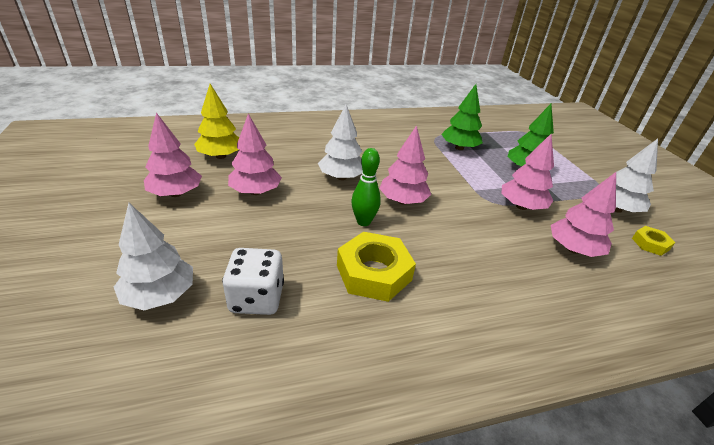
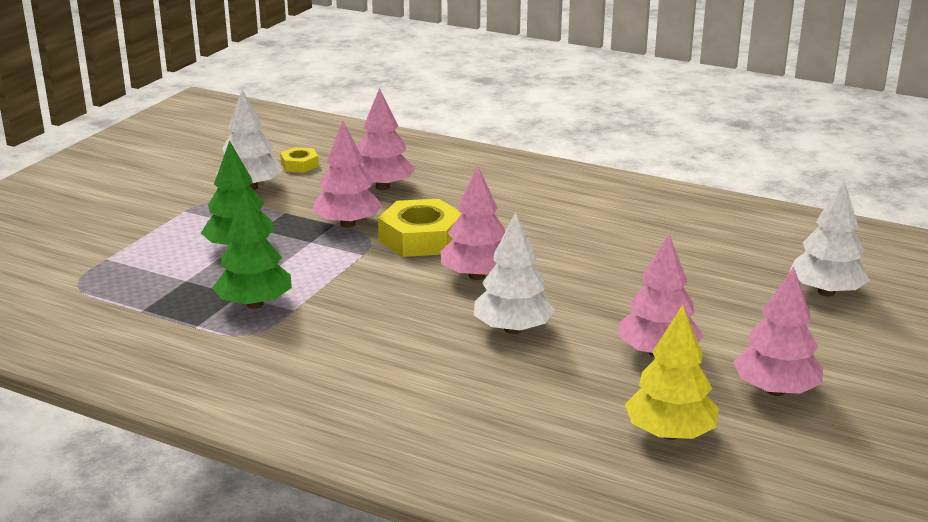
camera: 135 degrees left, 10 degrees down
white dice [222,248,284,315] -> none
yellow nut [337,232,416,302] -> yellow nut moved to [378,199,461,257]
green bowling pin [351,148,381,226] -> none

